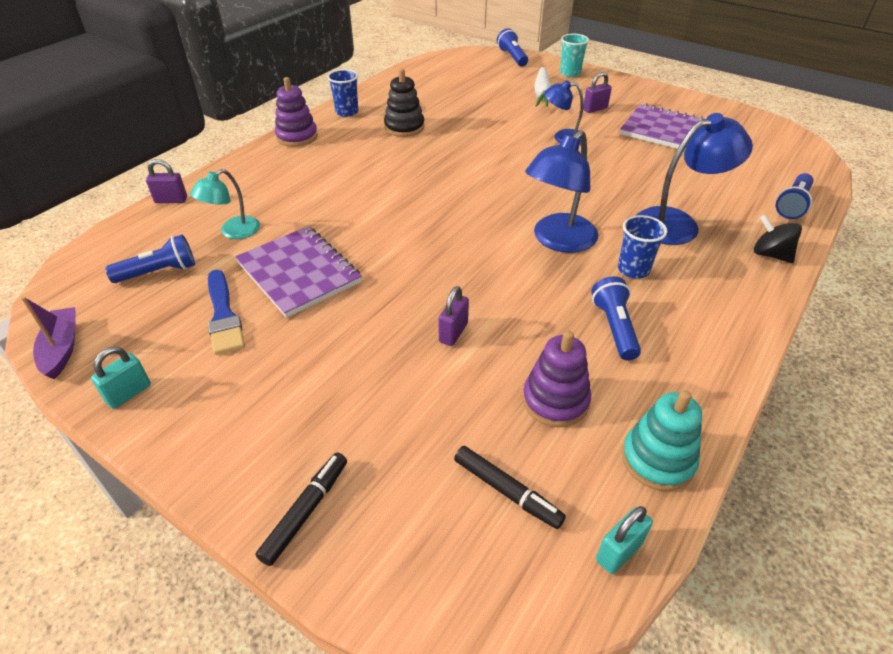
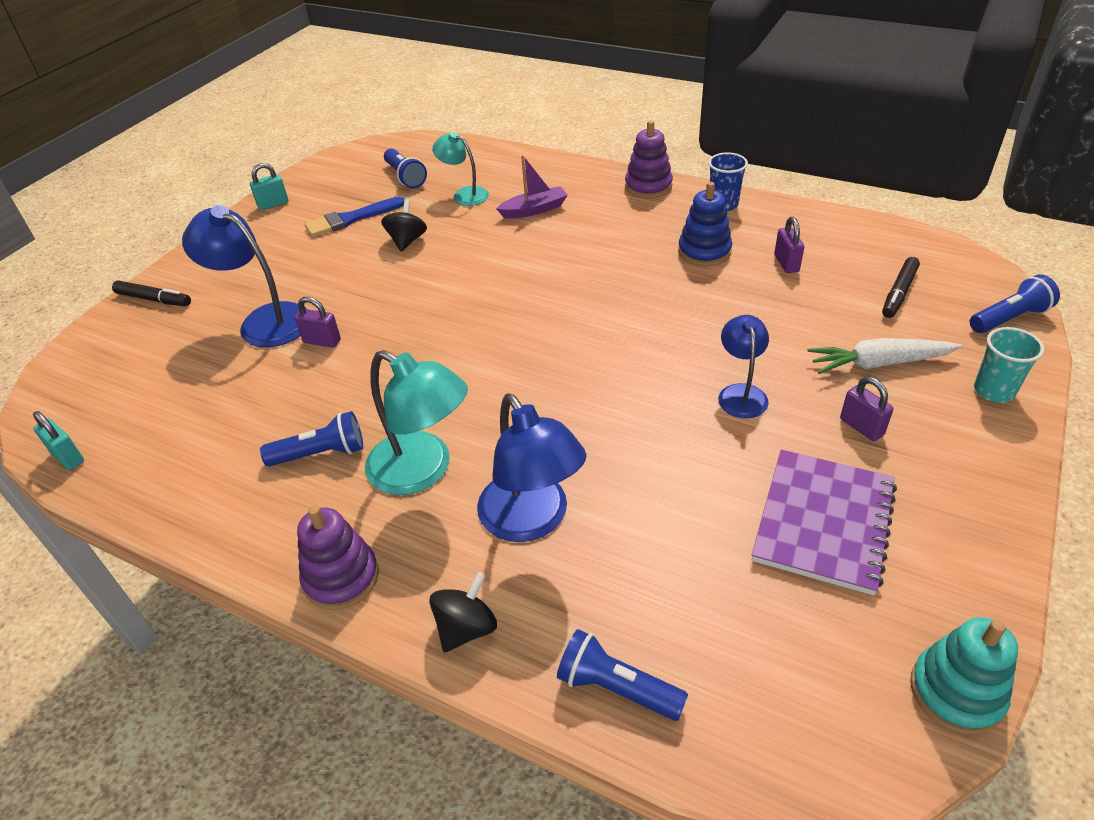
camera: 85 degrees right, 0 degrees up
purple boat [21,297,76,379] -> purple boat moved to [496,155,568,219]
turquoise padlock [91,347,151,409] -> turquoise padlock turned 60 degrees counterclockwise [250,163,288,210]
purple padlock [146,159,187,203] -> purple padlock moved to [774,217,804,273]
purple notebook [235,226,362,318] -> black spinning top [381,199,427,252]
black stacking toy [384,68,425,137] -> blue stacking toy [678,182,732,267]
black marker [454,446,566,529] -> black marker moved to [882,257,920,318]
purple stacking toy [522,331,591,427] -> purple stacking toy moved to [297,506,379,610]
blue lamp [525,130,598,253] -> blue lamp moved to [182,205,307,347]
blue cup [618,215,667,279] -> turquoise lamp [365,350,468,495]
turquoise stacking toy [622,390,702,491] -> turquoise stacking toy moved to [910,617,1018,735]

